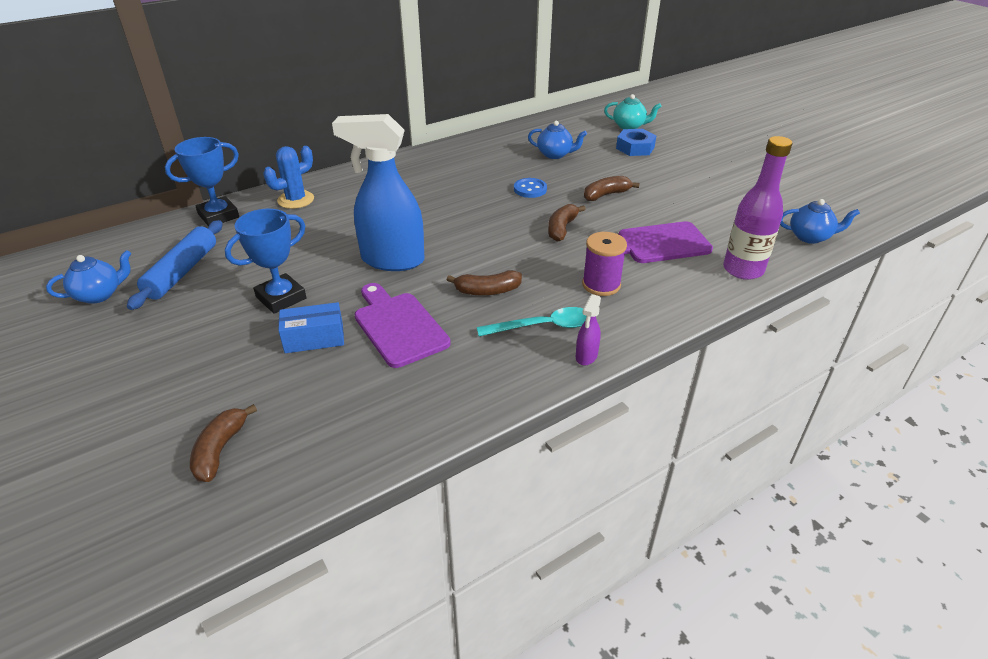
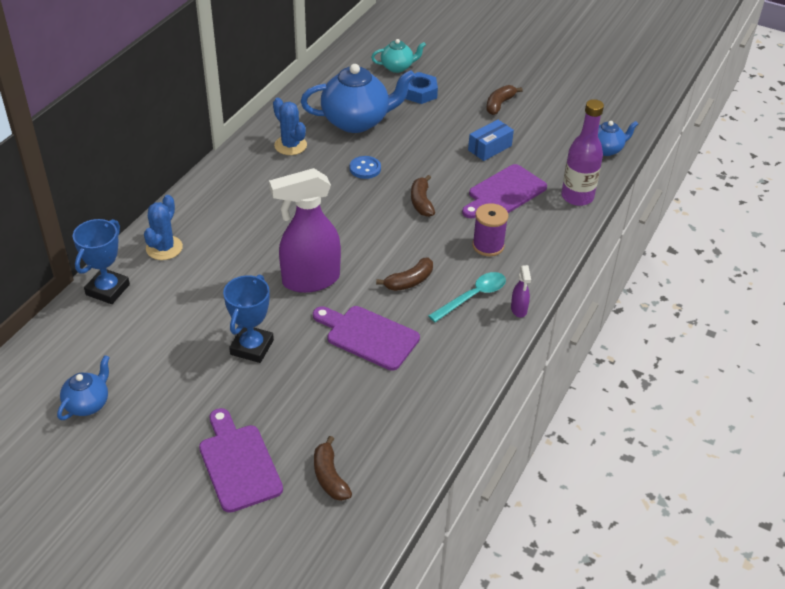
camera: 30 degrees left, 5 degrees up
blue rolling pin [127,220,223,310] -> none
blue box [278,302,344,353] -> blue box moved to [468,119,514,161]
blue spray bottle [332,114,424,271] -> purple spray bottle [269,168,341,293]
blue teapot [528,121,587,159] -> blue teapot [301,64,415,133], size x1.93
brown banana [584,176,640,201] -> brown banana moved to [486,85,523,115]
none -> purple cutting board [199,408,283,513]
none -> blue cactus [273,98,307,155]

